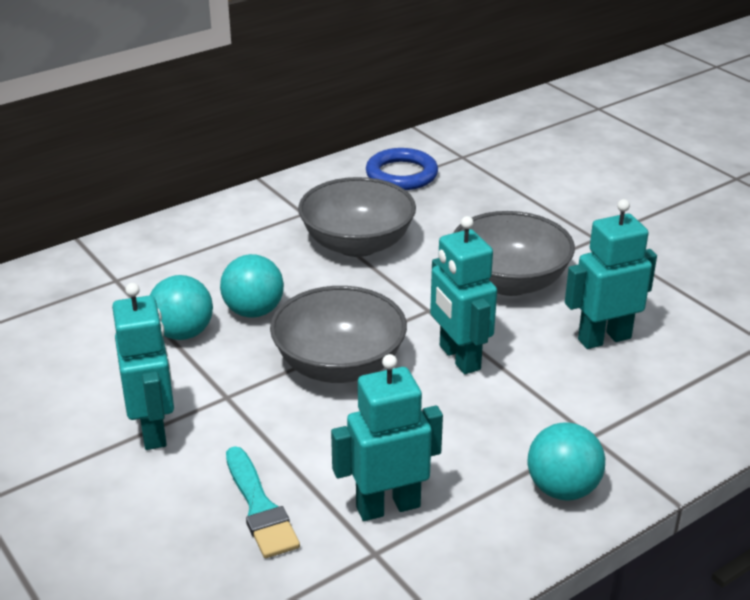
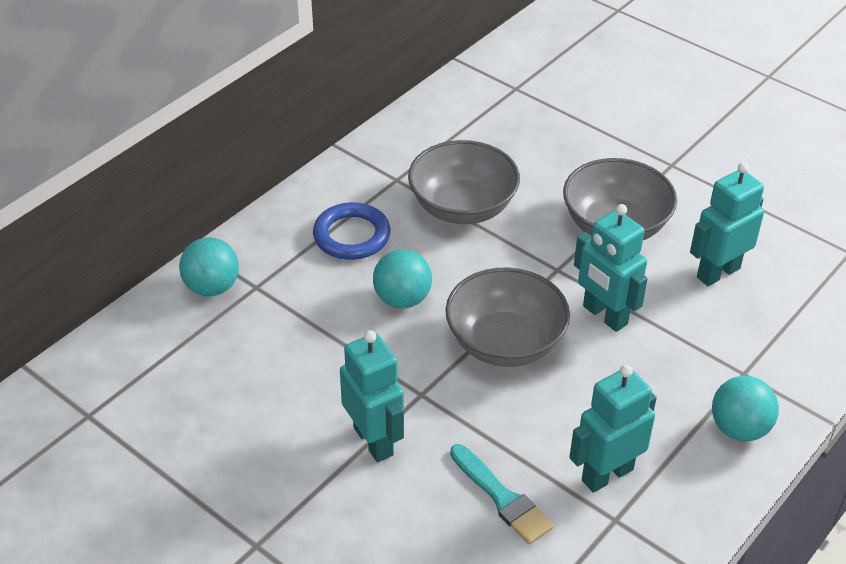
camera: 15 degrees left, 10 degrees up
turquoise ball [150,275,213,340] -> turquoise ball moved to [179,237,239,296]
blue ring [366,148,438,190] -> blue ring moved to [313,202,391,260]

